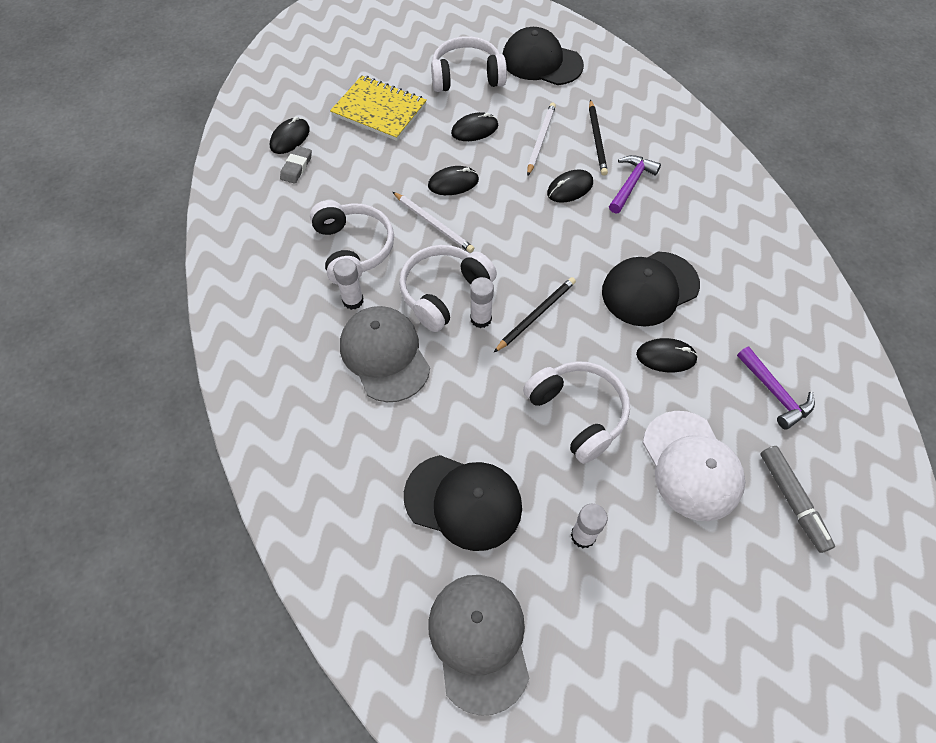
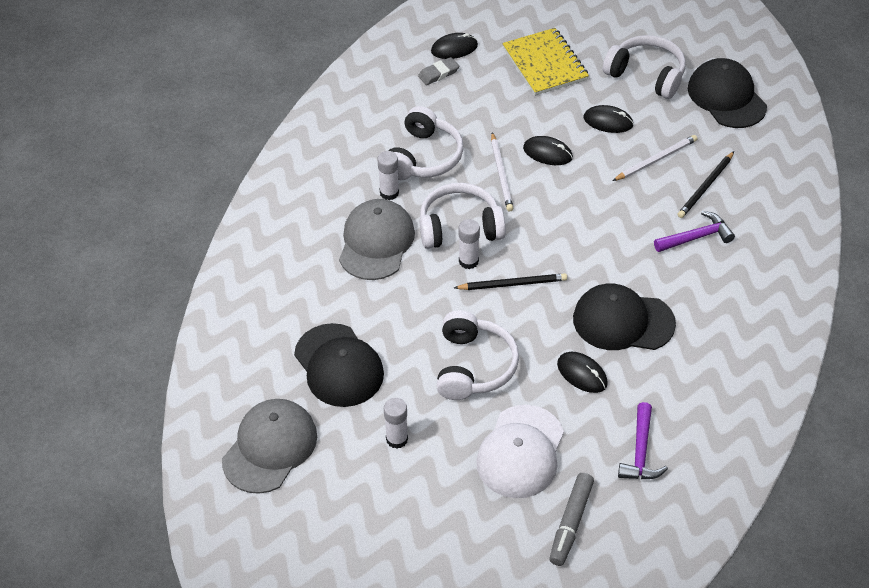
camera: 40 degrees right, 10 degrees down
black mouse [547,169,593,203] -> none

